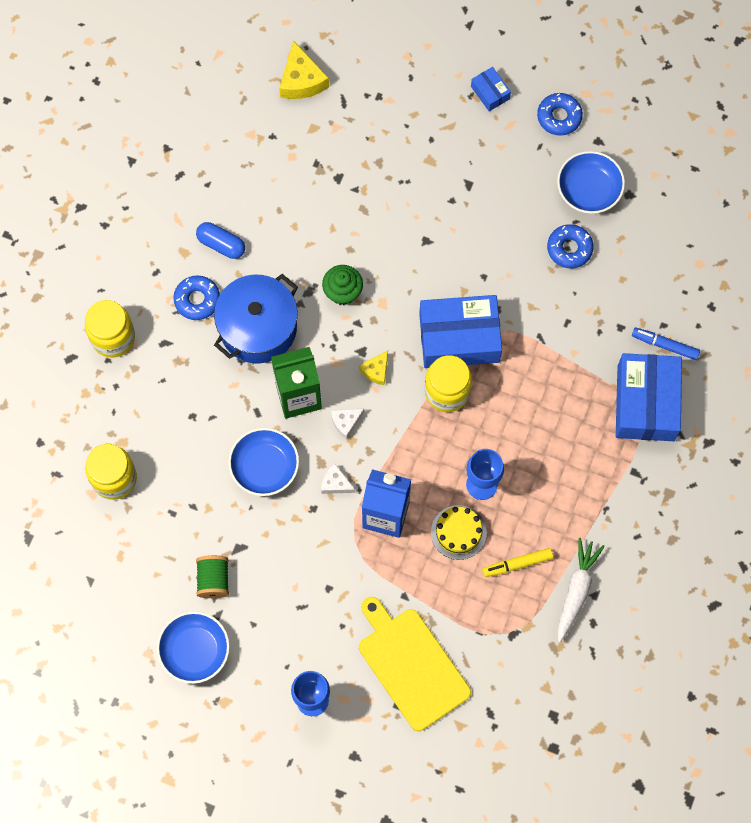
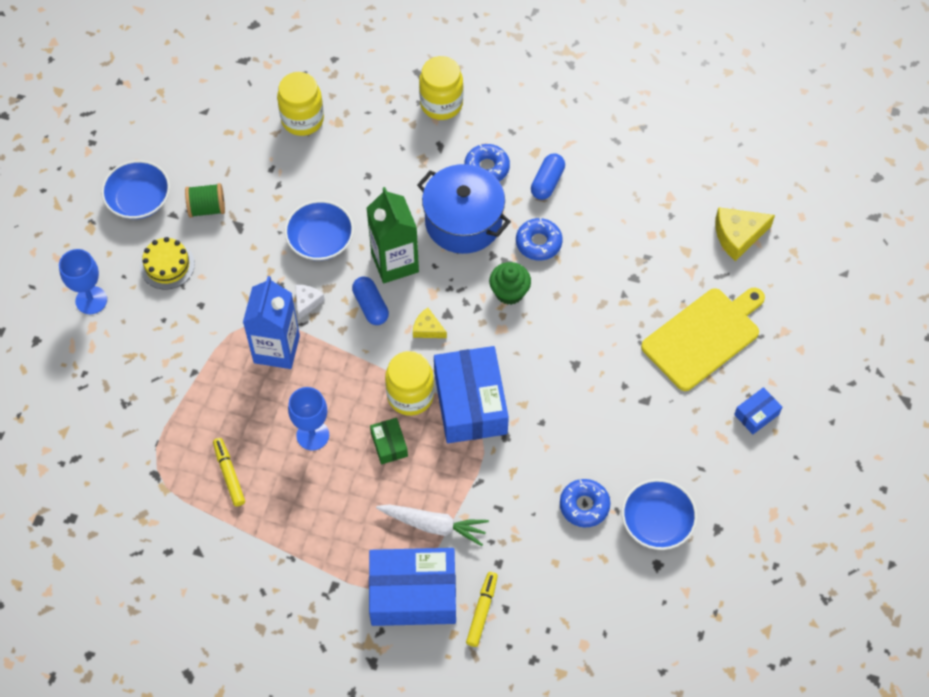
camera: 85 degrees right, 10 degrees down
white cheese [331,408,364,439] -> blue capsule [352,276,389,325]
yellow cutting board [359,597,471,731] -> yellow cutting board moved to [641,288,765,391]
yellow cake [431,505,487,560] -> yellow cake moved to [140,237,195,290]
blue donut [537,93,583,136] -> blue donut moved to [516,218,563,260]
white carrot [558,538,605,643] -> white carrot moved to [376,504,489,546]
blue marker [632,327,700,360] -> yellow marker [466,572,498,647]
none -> green box [370,418,408,464]

